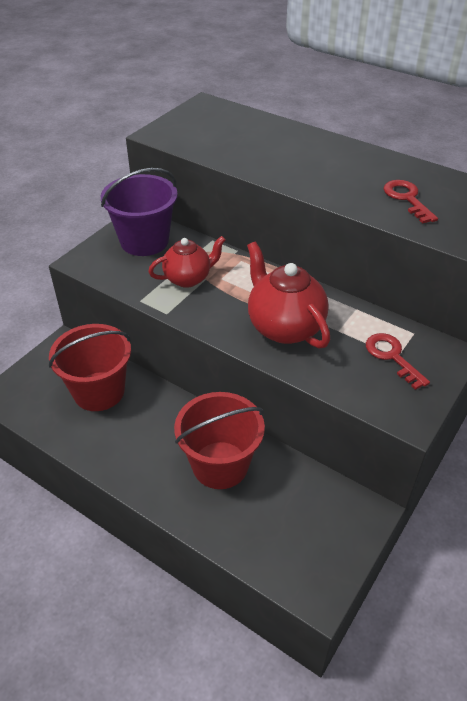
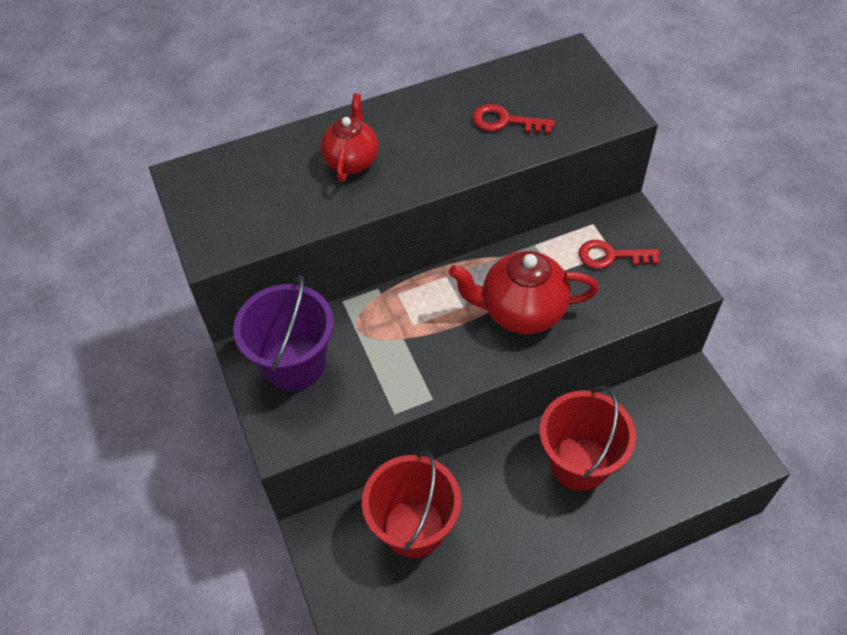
camera: 55 degrees left, 10 degrees up
red teapot [148,236,226,288] -> red teapot moved to [321,93,379,182]

